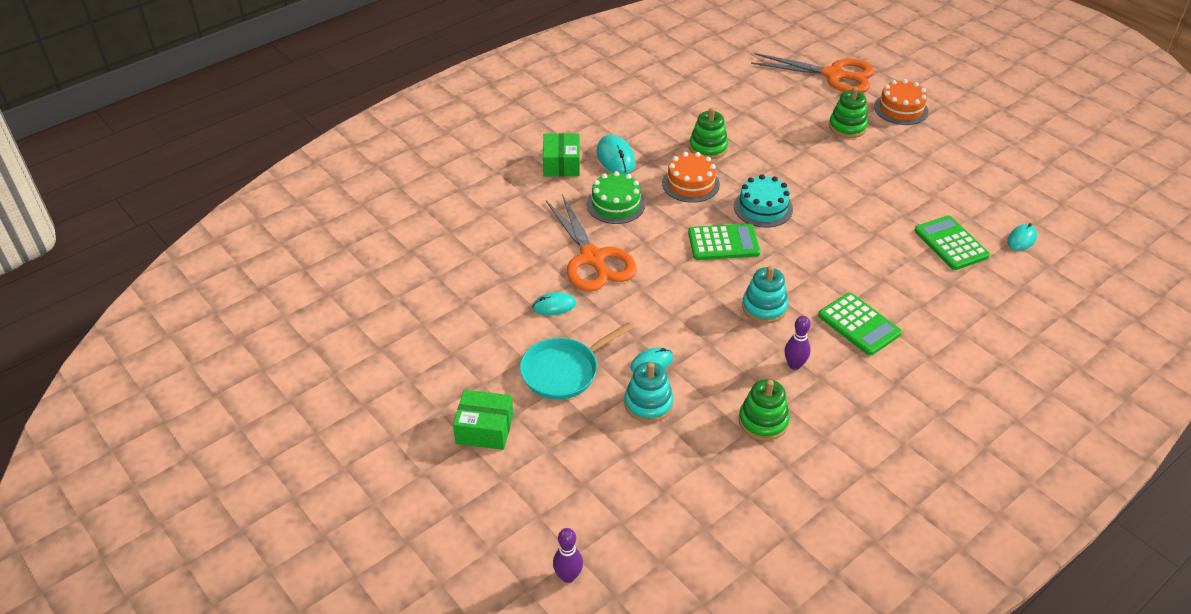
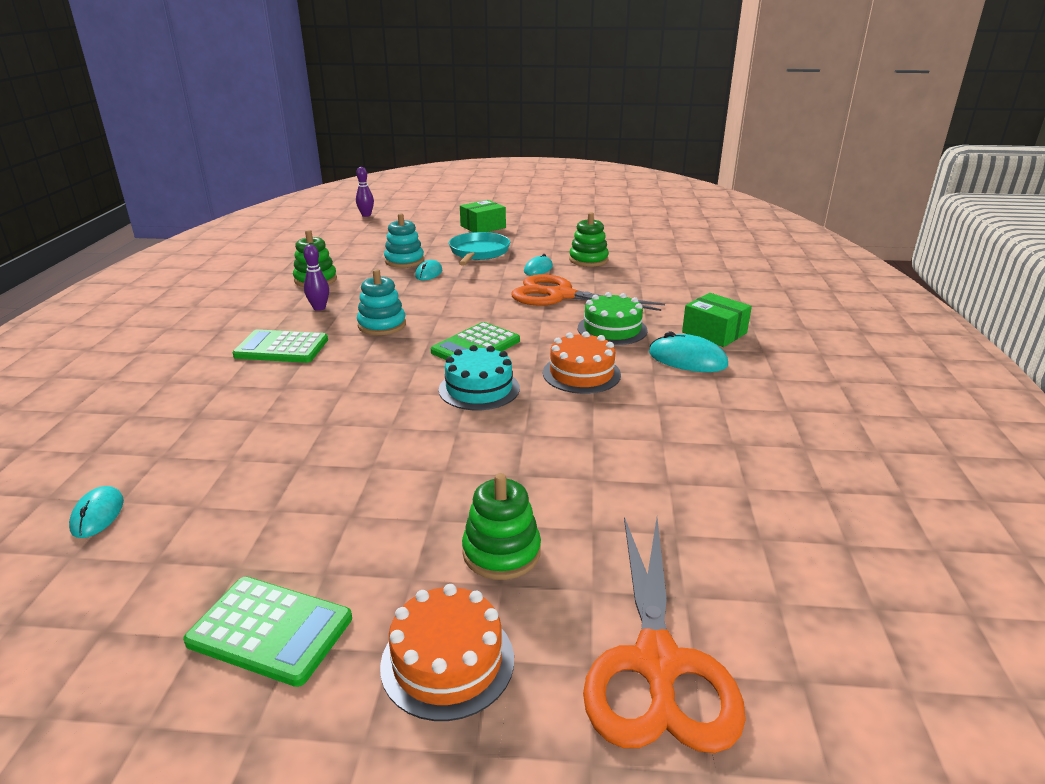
camera: 135 degrees right, 15 degrees down
green stacking toy [689,108,728,159] -> green stacking toy moved to [569,212,609,267]
orange scissors [751,53,874,93] -> orange scissors turned 60 degrees counterclockwise [583,517,746,753]
green calculator [914,215,990,270] -> green calculator moved to [183,577,352,687]

